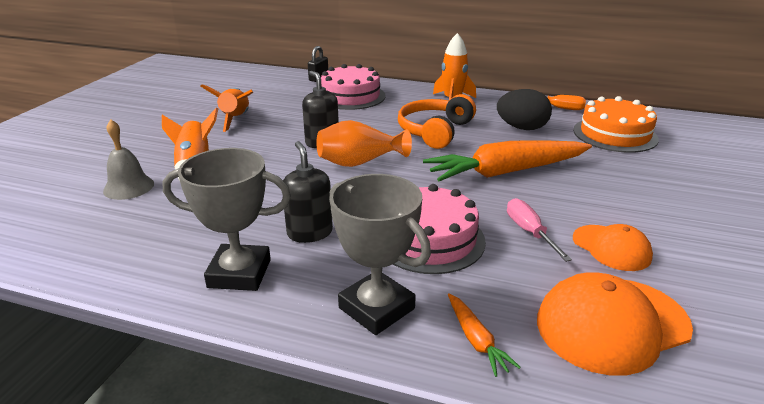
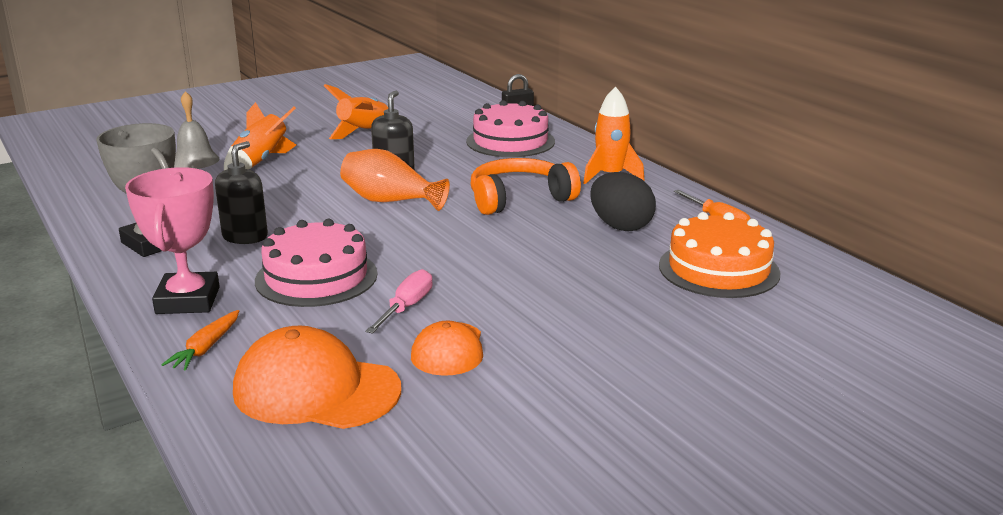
camera: 40 degrees right, 5 degrees down
grey trophy [329,174,431,335] -> pink trophy [125,167,220,314]
orange carrot [423,141,592,181] -> none

